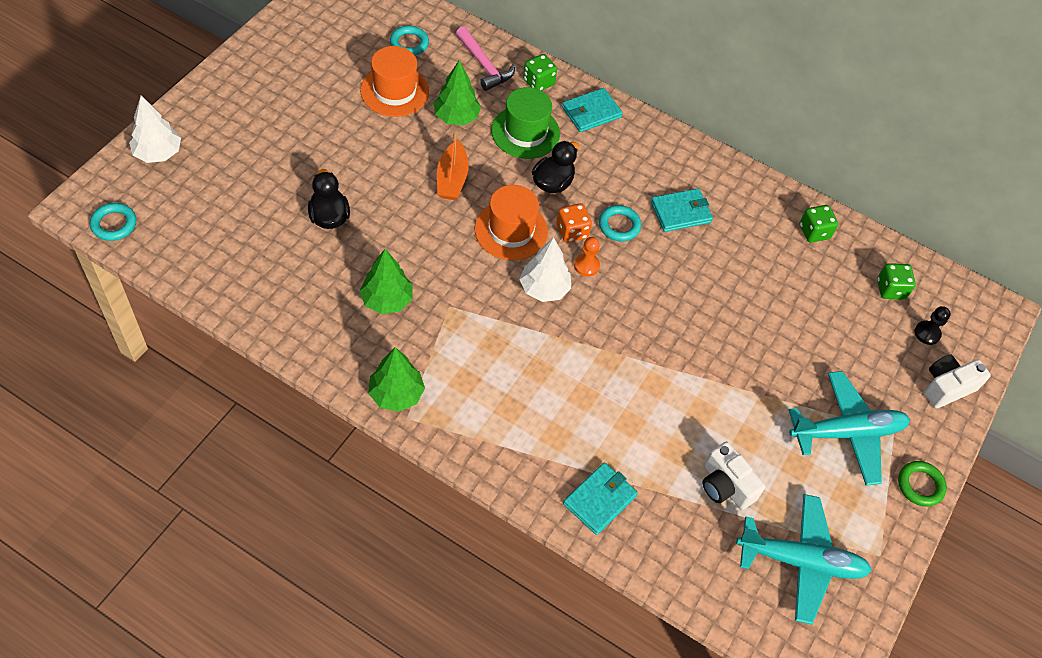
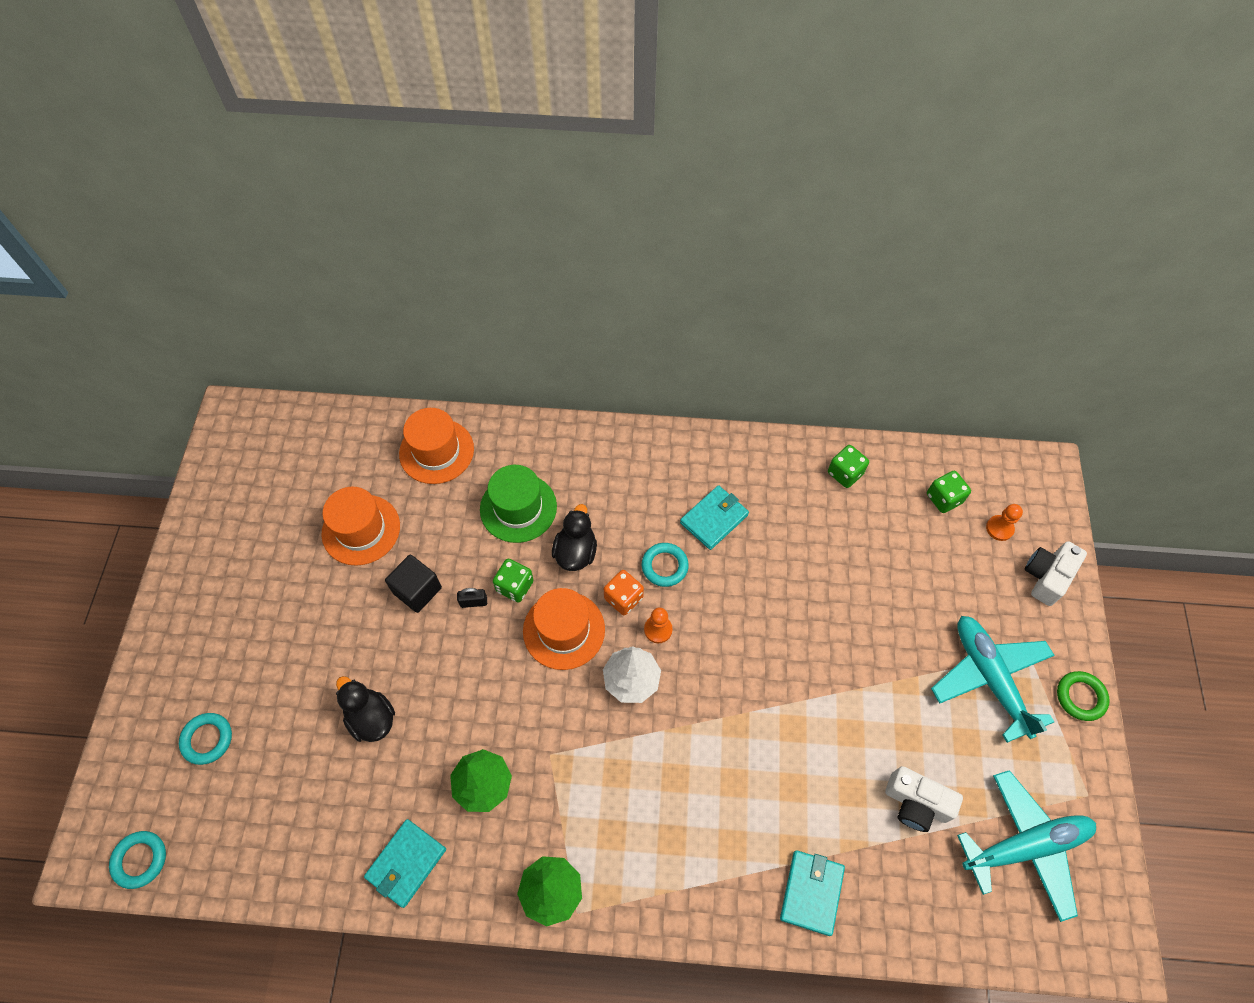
camera: 20 degrees left, 5 degrees up
white tree [129,96,181,163] -> none
turquoise ring [390,26,429,56] -> turquoise ring moved to [179,713,232,765]
green tree [434,60,481,125] -> none
orange boat [437,132,469,200] -> black padlock [457,588,487,608]
pink hammer [456,26,515,91] -> orange hat [399,408,474,484]
green dice [523,54,557,91] -> green dice moved to [493,559,534,603]
turquoise wallet [562,88,623,132] -> turquoise wallet moved to [364,819,446,908]
turquoise plane [789,371,910,486] -> turquoise plane turned 75 degrees counterclockwise [931,616,1055,743]
black pawn [915,306,951,345] -> orange pawn [986,504,1023,541]
none -> black cube [385,554,442,613]

